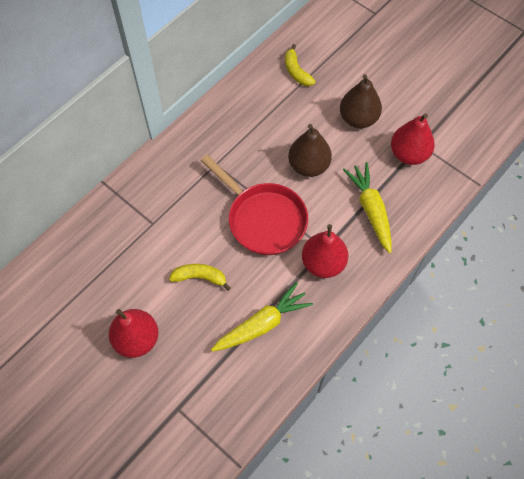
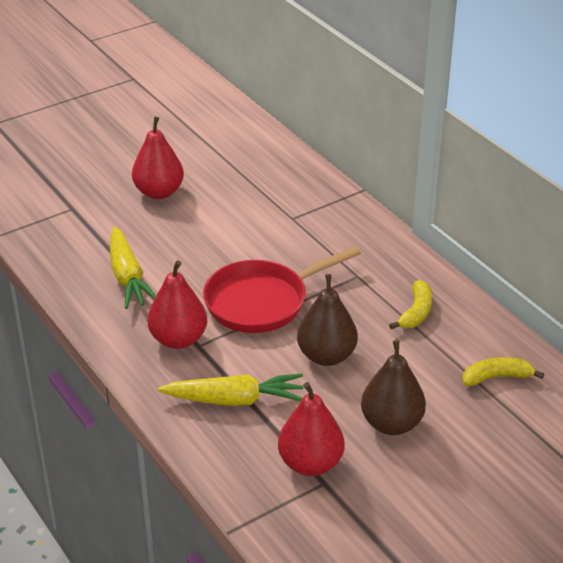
camera: 105 degrees right, 25 degrees down
yellow banana [169,264,231,291] -> yellow banana moved to [389,280,432,329]

